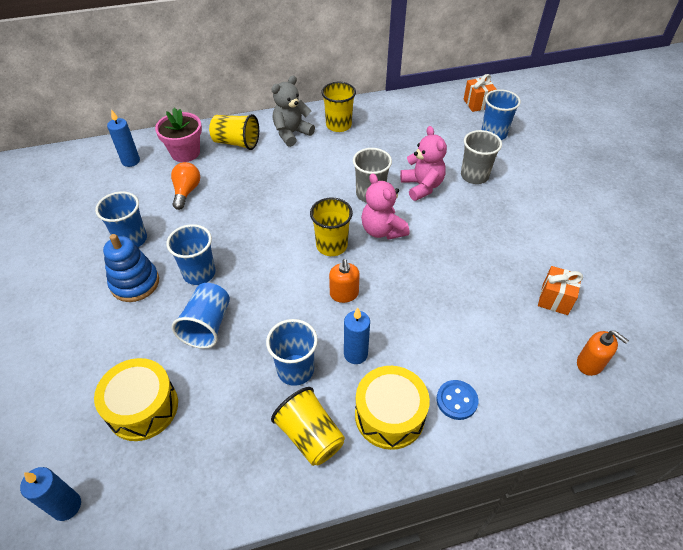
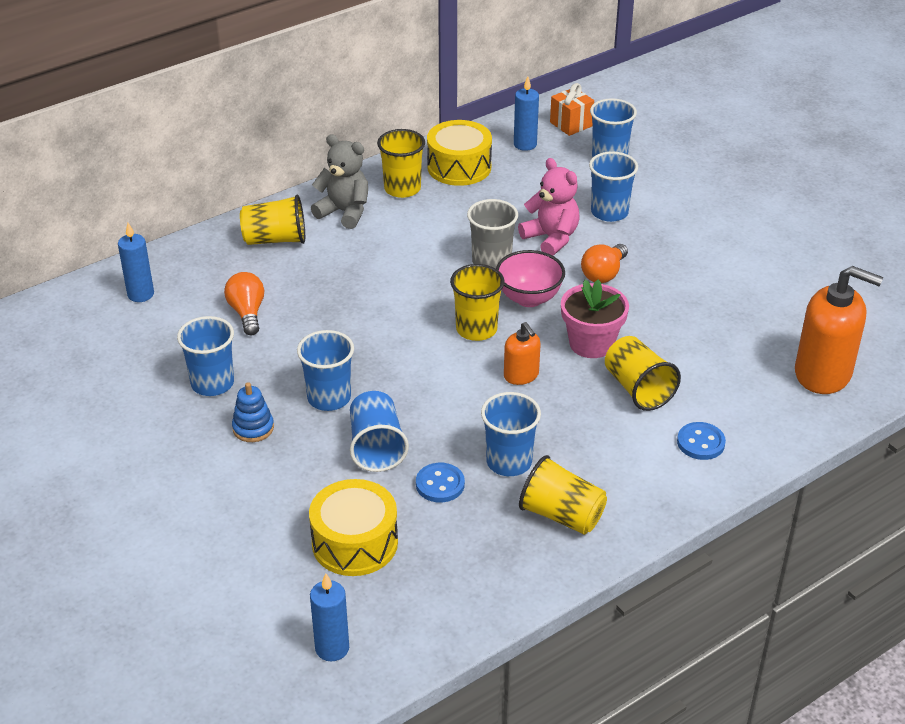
camera: 20 degrees left, 10 degrees down
blue stacking toy [103,234,159,302] -> blue stacking toy [232,382,274,442], size x0.64
pink flower pot [155,108,202,162] -> pink flower pot moved to [561,279,629,358]
grey teddy bear [271,76,315,147] -> grey teddy bear turned 90 degrees clockwise [311,134,368,229]
blue candle [344,308,370,364] -> blue candle moved to [514,76,539,151]
yellow drum [355,366,430,450] -> yellow drum moved to [427,120,492,186]
pink teddy bear [361,173,409,240] -> pink bowl [496,250,565,307]
grey cup [461,130,502,184] -> blue cup [589,152,638,222]
orange gift [538,266,583,315] -> none
orange soap dispenser [577,331,629,376] -> orange soap dispenser [795,266,883,394], size x1.91
none -> blue button [416,463,465,502]
none -> orange light bulb [581,244,628,283]
none -> yellow cup [605,336,681,411]

